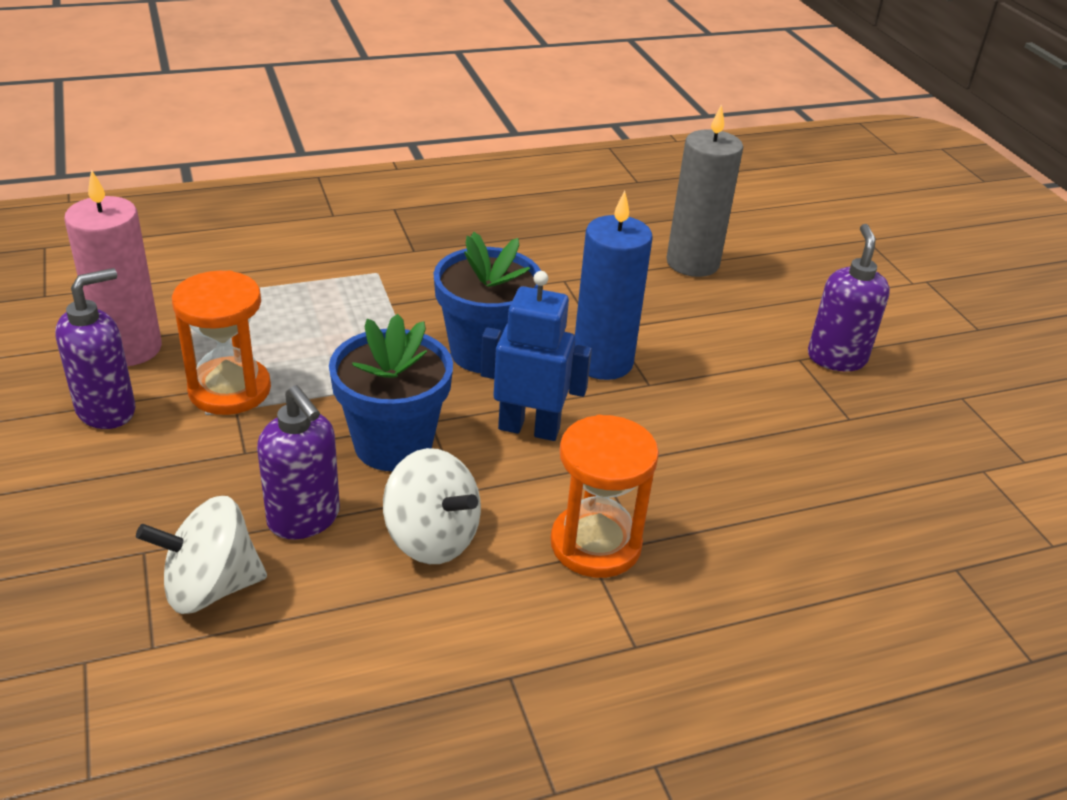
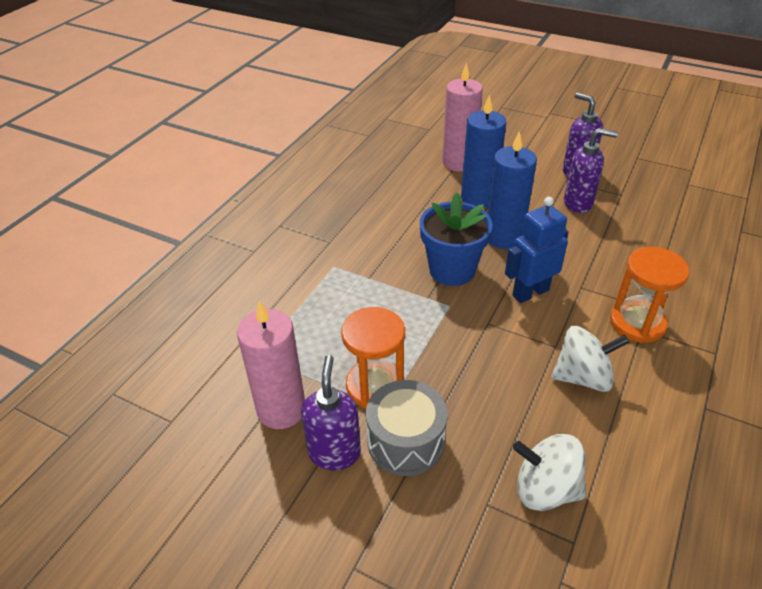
camera: 40 degrees left, 5 degrees up
white spinning top [136,496,267,614] -> white spinning top turned 75 degrees clockwise [513,434,586,511]
purple soap dispenser [257,385,340,539] -> purple soap dispenser moved to [564,128,618,213]
blue flower pot [329,314,453,471] -> none
grey candle [666,104,743,277] -> pink candle [442,63,483,171]
none -> grey drum [366,380,448,476]
none -> blue candle [461,95,506,208]

